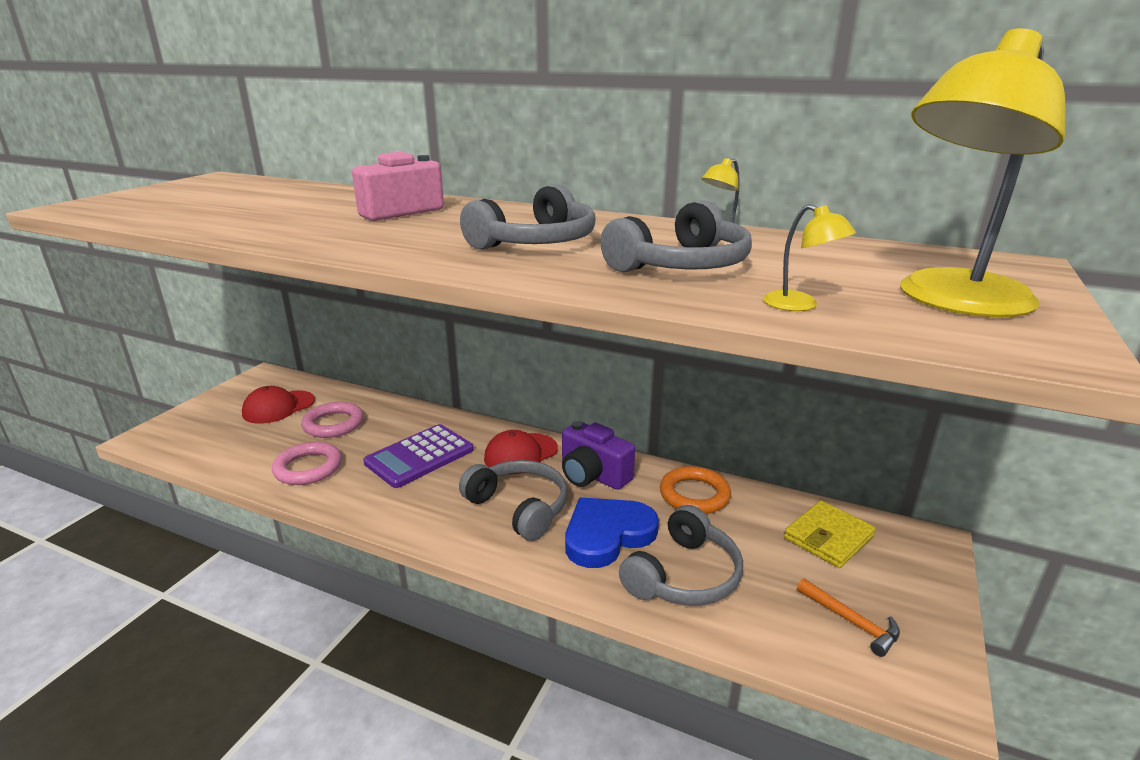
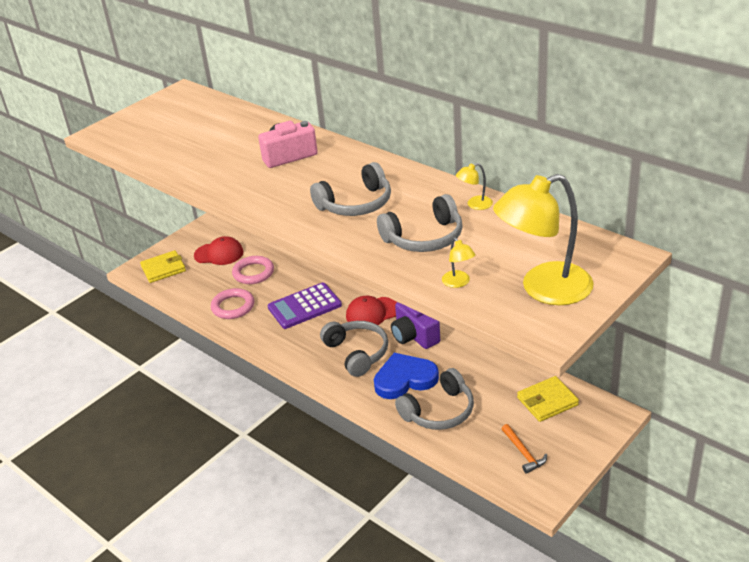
camera: 20 degrees right, 10 degrees up
red cap [242,386,315,424] -> red cap turned 150 degrees counterclockwise [194,236,244,265]
orange ring [660,466,731,514] -> none
none -> yellow wallet [140,250,186,283]

